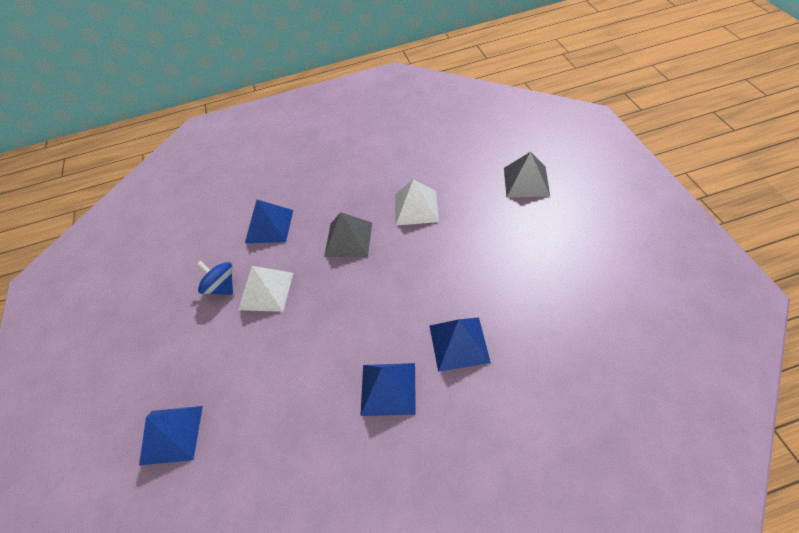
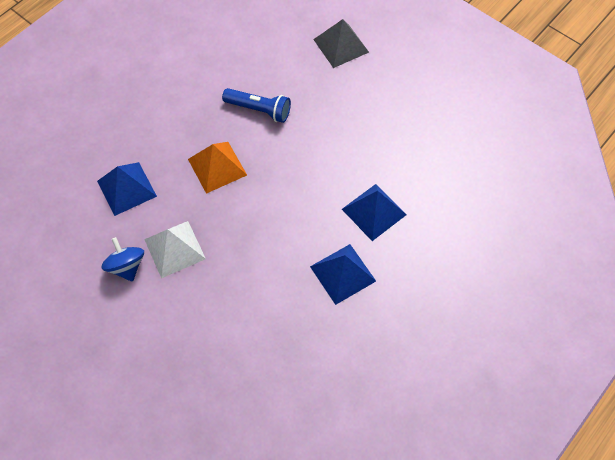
camera: 40 degrees left, 10 degrees up
blue pyramid [139,406,203,465] -> none
blue spinning top [197,261,233,295] -> blue spinning top turned 60 degrees clockwise [101,237,144,282]
grey pyramid [324,212,372,257] -> orange pyramid [188,142,247,194]
white pyramid [395,179,439,226] -> blue flashlight [222,88,291,123]

